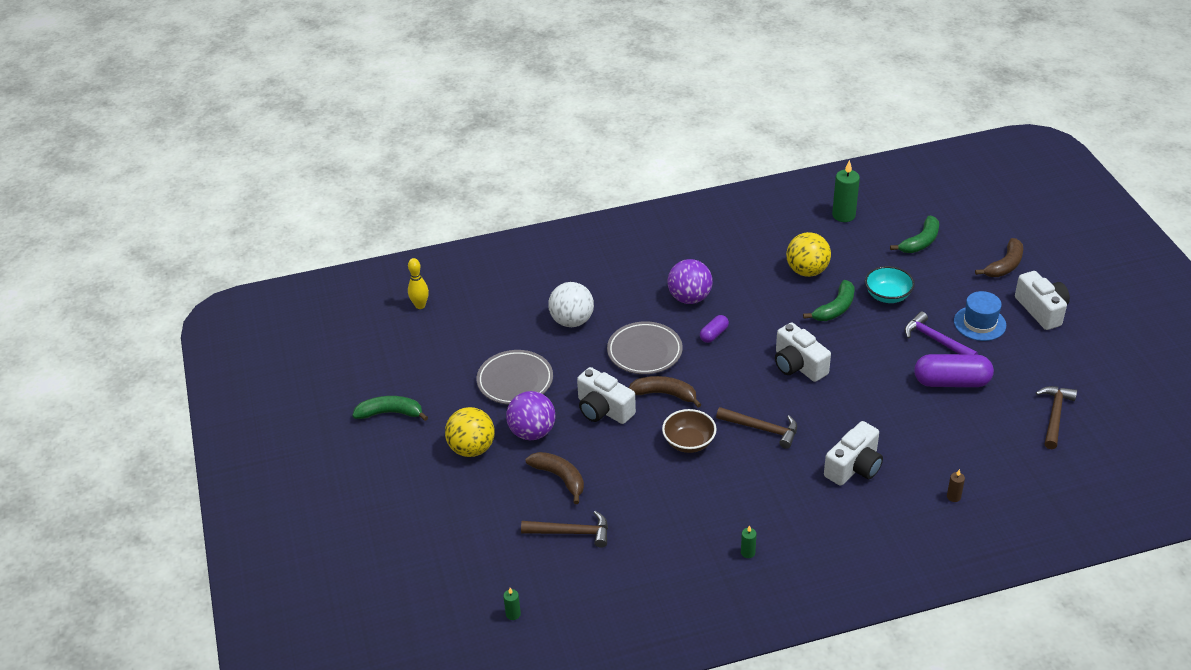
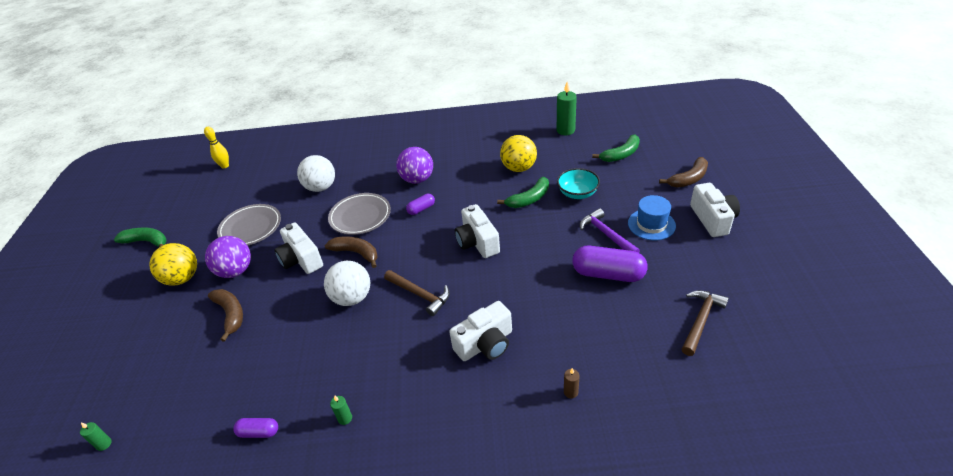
camera: 15 degrees right, 0 degrees up
brown hammer [521,511,608,548] -> none
brown bowl [662,409,716,453] -> white ball [324,261,370,306]
none -> purple capsule [233,418,278,438]

